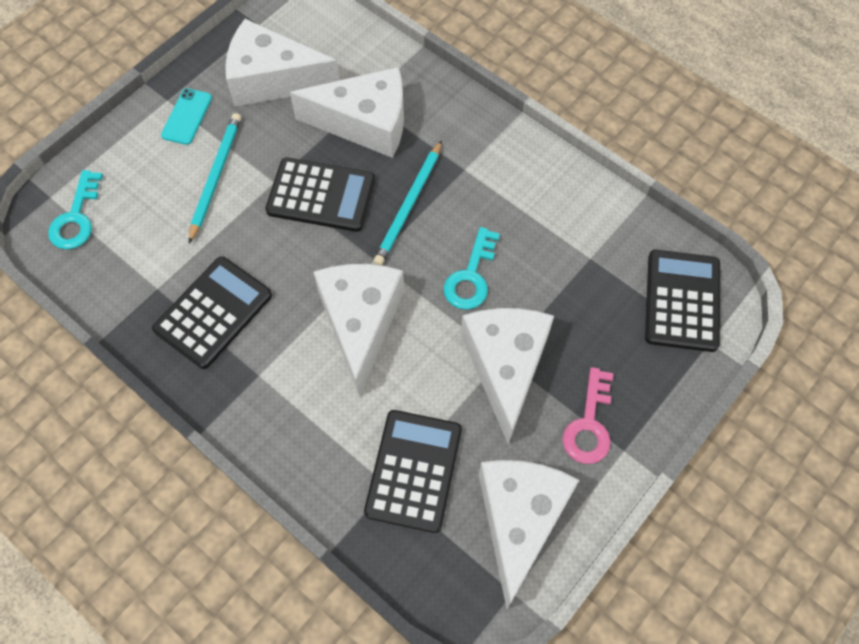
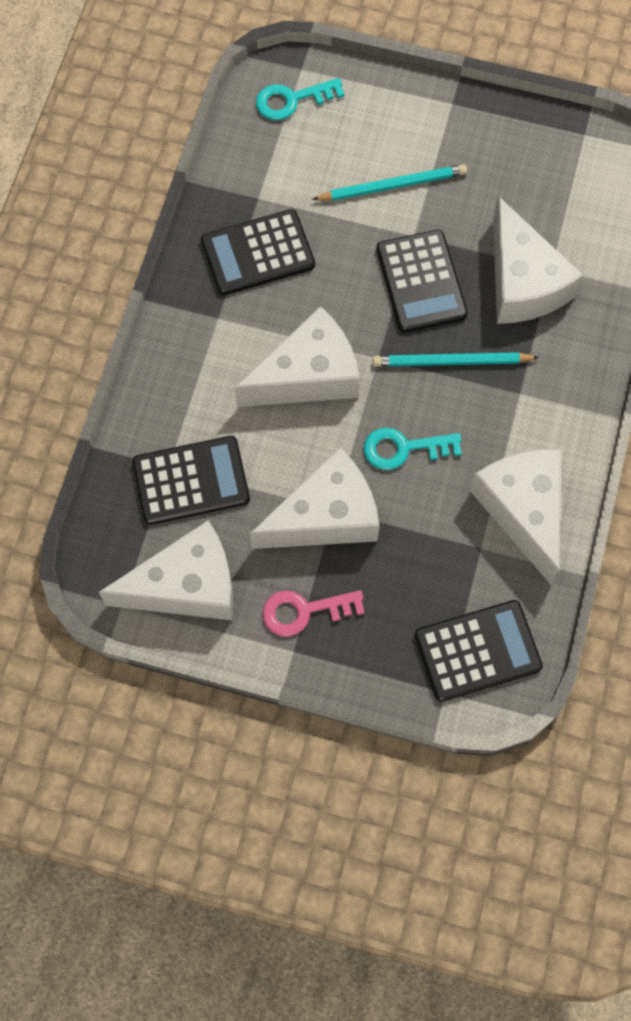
camera: 65 degrees right, 5 degrees up
black calculator [152,256,272,369] -> black calculator turned 150 degrees clockwise [201,209,315,295]
turquoise phone [161,88,212,145] -> none
white cheese [225,19,340,107] -> white cheese moved to [470,449,562,585]

